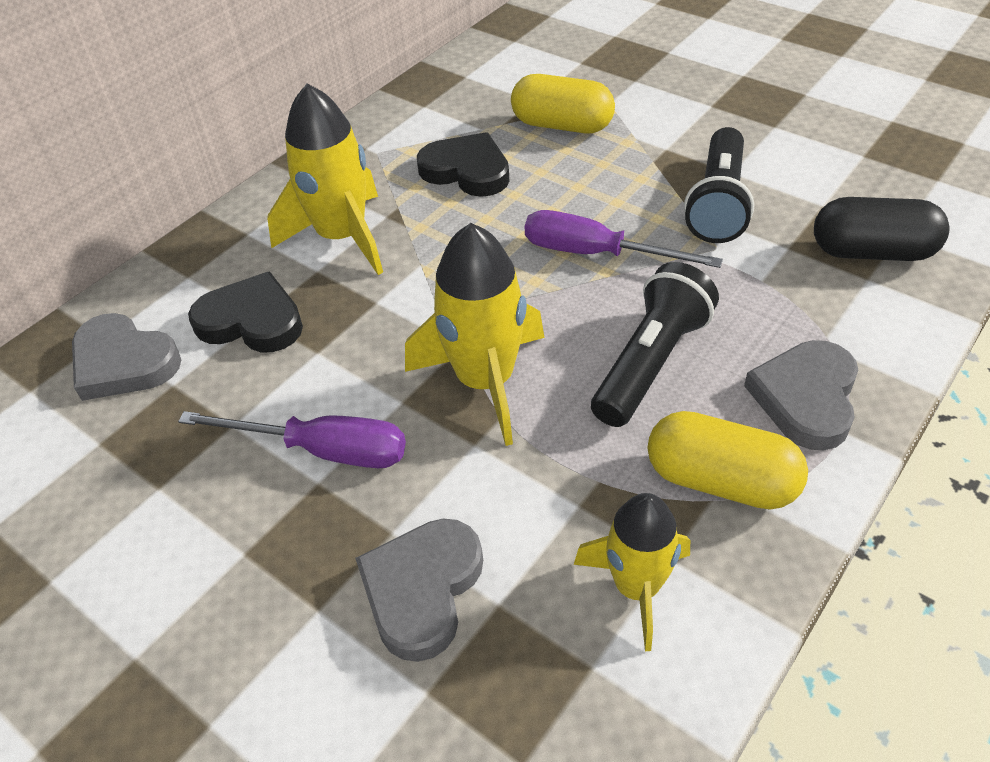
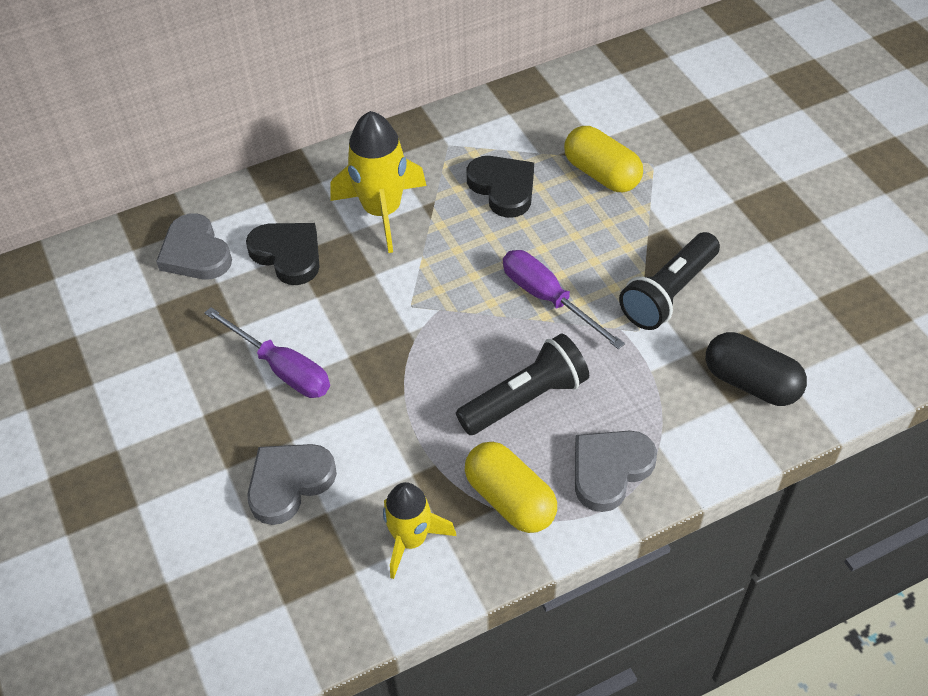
camera: 25 degrees right, 5 degrees up
yellow rocket [405,223,544,446] -> none

